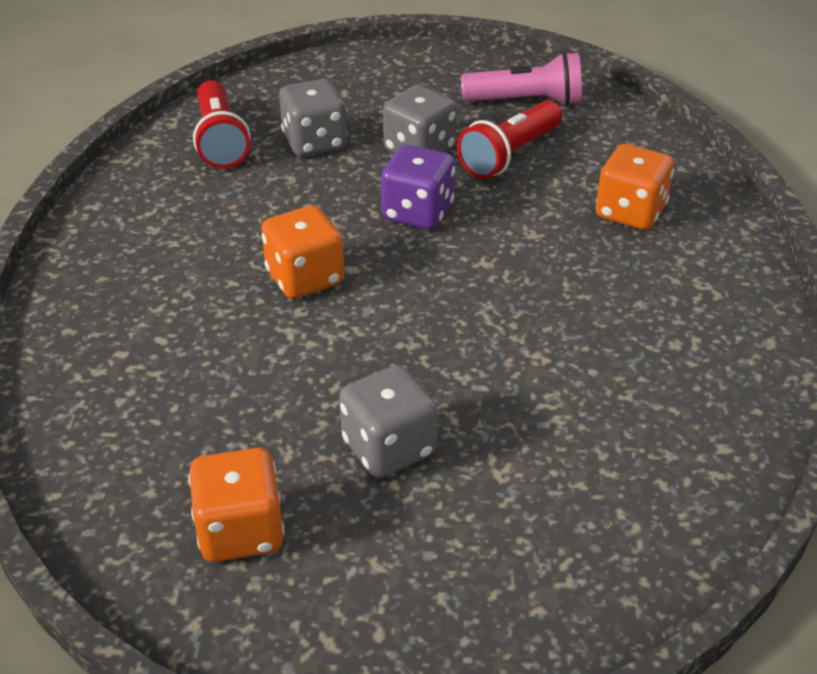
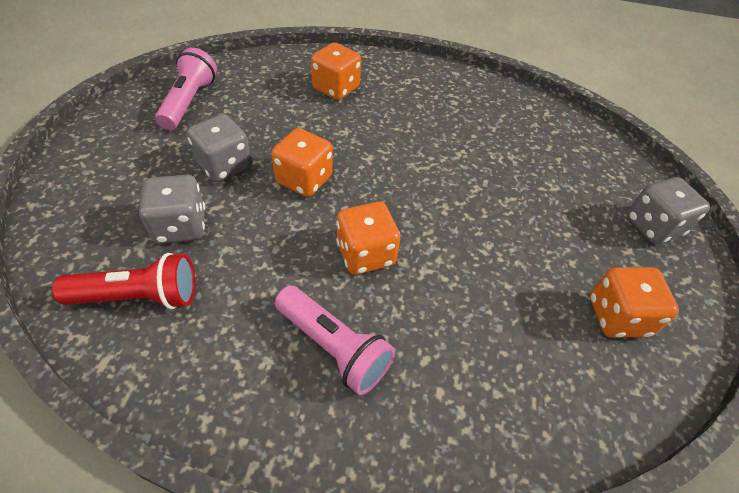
camera: 85 degrees left, 10 degrees up
grey dice [339,365,438,478] -> grey dice moved to [627,177,710,244]
purple dice [381,145,455,230] -> orange dice [271,128,333,197]
red flashlight [457,100,562,179] -> none
none -> pink flashlight [275,286,395,395]

